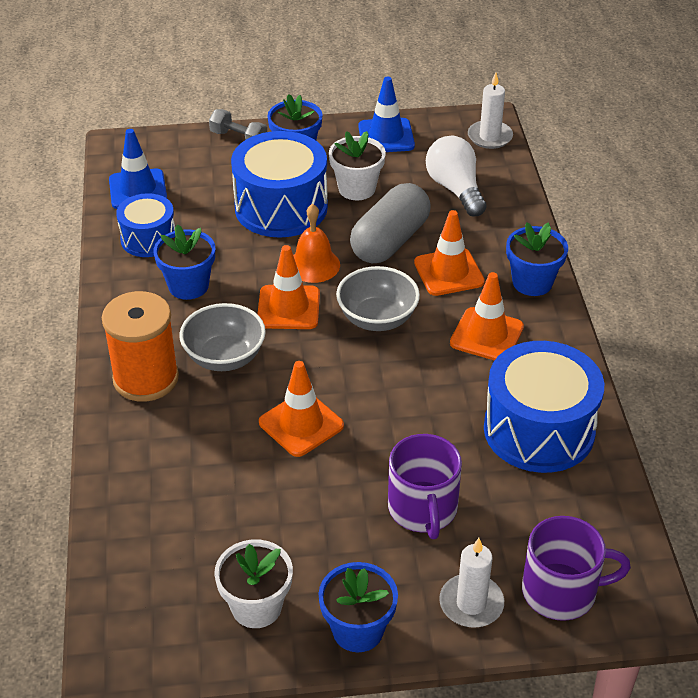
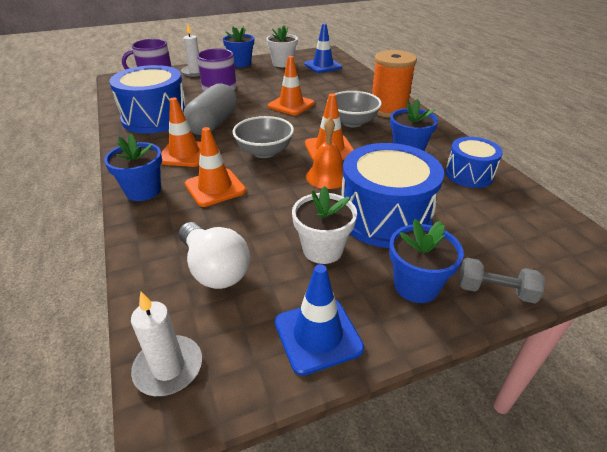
camera: 165 degrees right, 5 degrees down
blue traffic cone [109,129,167,209] -> blue traffic cone moved to [304,23,342,73]
grey capsule [350,183,431,263] -> grey capsule moved to [183,83,237,135]

